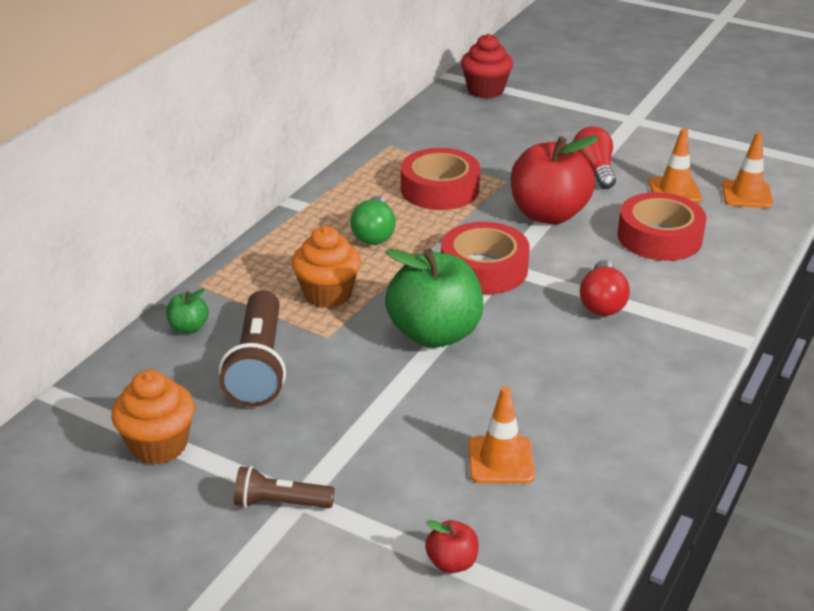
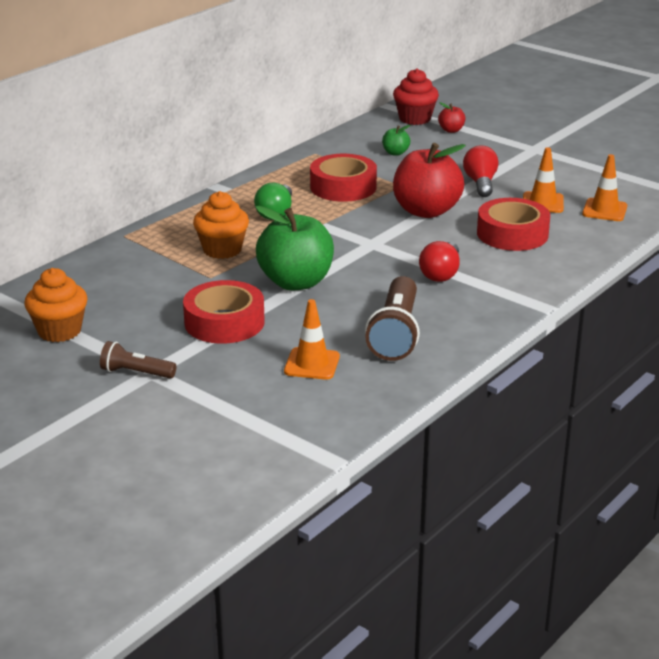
camera: 10 degrees right, 5 degrees down
green apple [166,288,209,333] -> green apple moved to [382,125,411,156]
brown flashlight [219,290,286,407] -> brown flashlight moved to [365,276,420,361]
red apple [425,520,478,573] -> red apple moved to [438,102,465,133]
red tape [441,222,530,294] -> red tape moved to [183,280,264,344]

